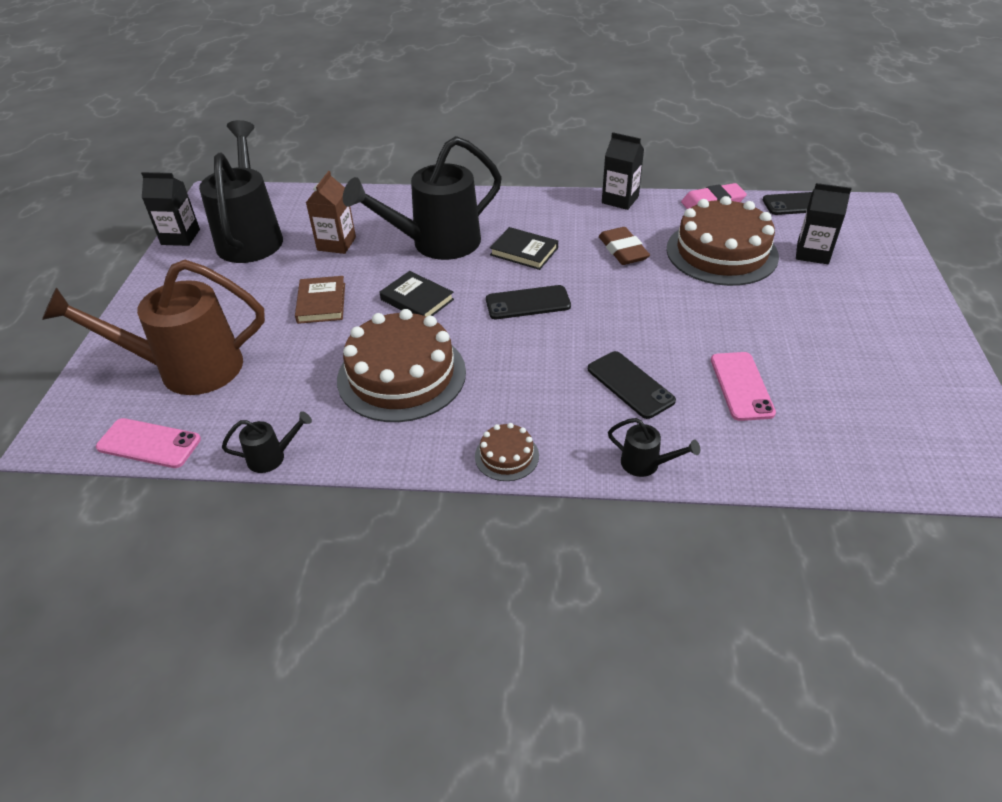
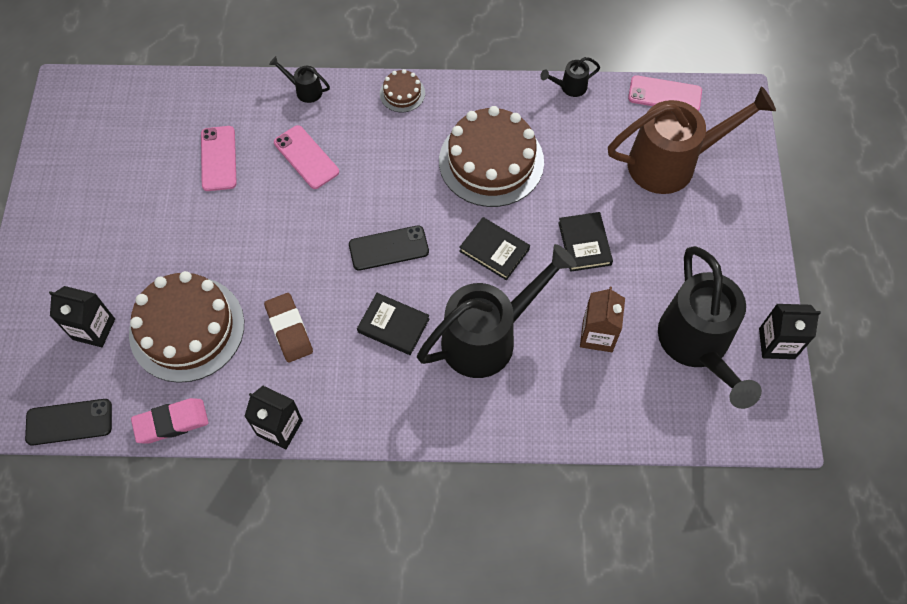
camera: 175 degrees right, 20 degrees up
brown book [295,276,345,324] -> black book [558,212,613,272]
black phone [588,351,676,419] -> pink phone [274,125,339,189]

